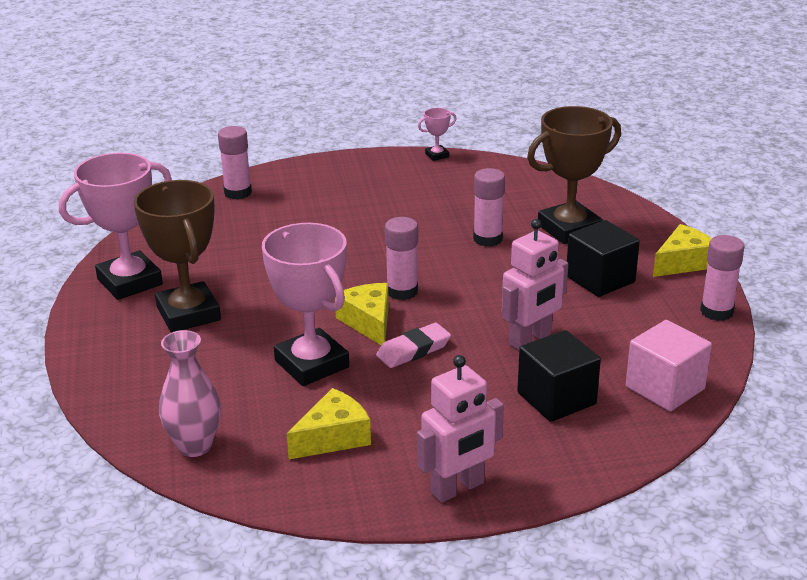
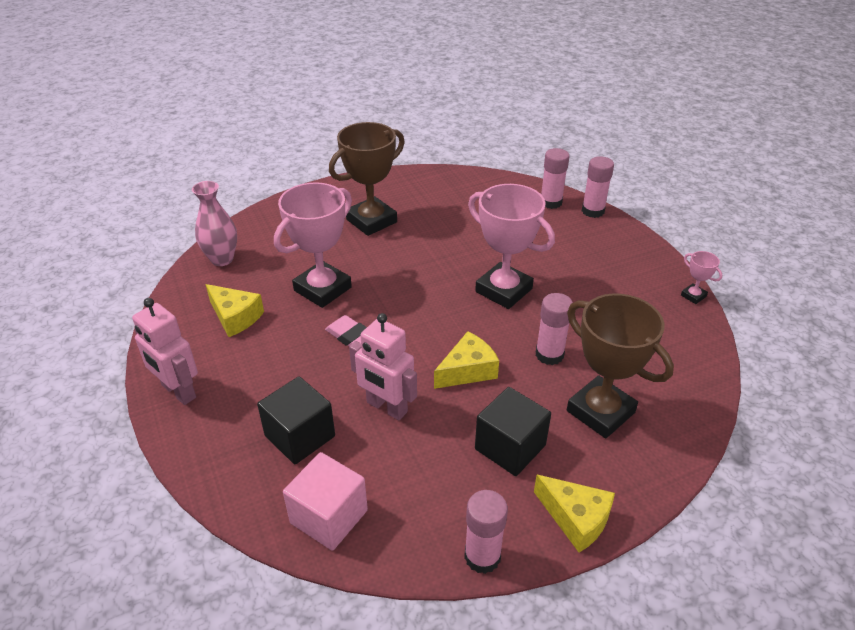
camera: 75 degrees right, 10 degrees up
pink trophy [59,153,172,300] -> pink trophy moved to [468,184,555,309]
yellow cheese [335,283,389,345] -> yellow cheese moved to [434,331,499,389]
pink glue stick [385,217,418,300] -> pink glue stick moved to [582,156,614,218]

